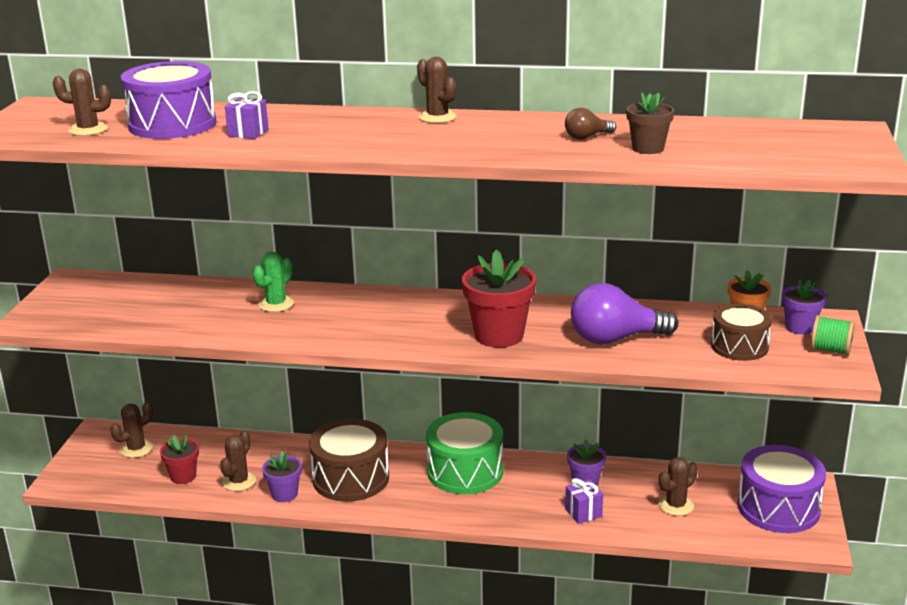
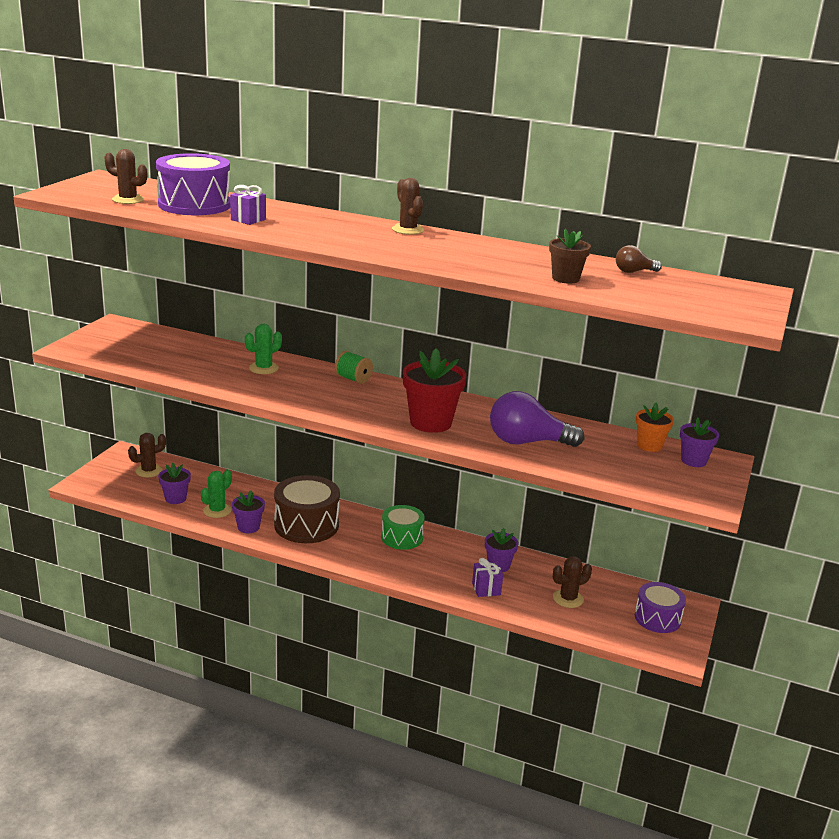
camera: 10 degrees right, 0 degrees up
red flower pot [160,435,199,484] -> purple flower pot [158,463,191,504]
brown cactus [220,430,256,491] -> green cactus [201,469,232,518]
green drum [426,412,503,494] -> green drum [381,505,425,550], size x0.64
brown light bulb [565,108,616,139] -> brown light bulb moved to [616,245,662,273]
brown drum [711,304,772,361] -> none
purple drum [738,445,826,533] -> purple drum [635,582,686,633], size x0.64
green spool [811,315,855,355] -> green spool moved to [335,351,373,384]

